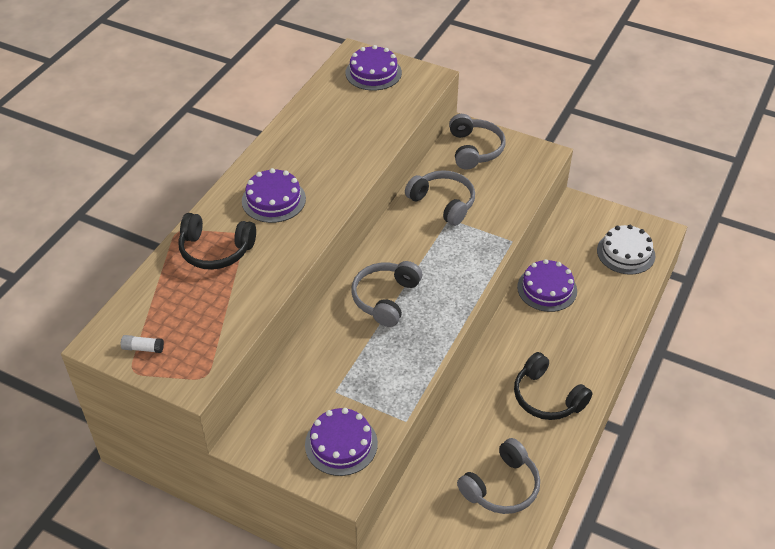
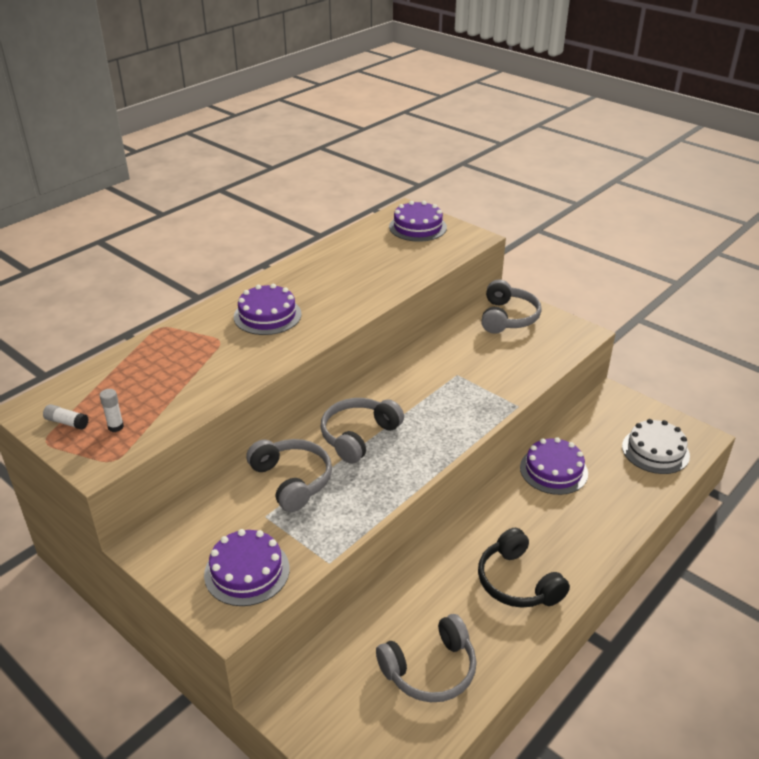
camera: 15 degrees right, 10 degrees down
black headphones [178,213,256,270] -> none
grey headphones [405,170,475,226] -> grey headphones moved to [246,439,332,512]
none -> white glue stick [100,389,124,432]

